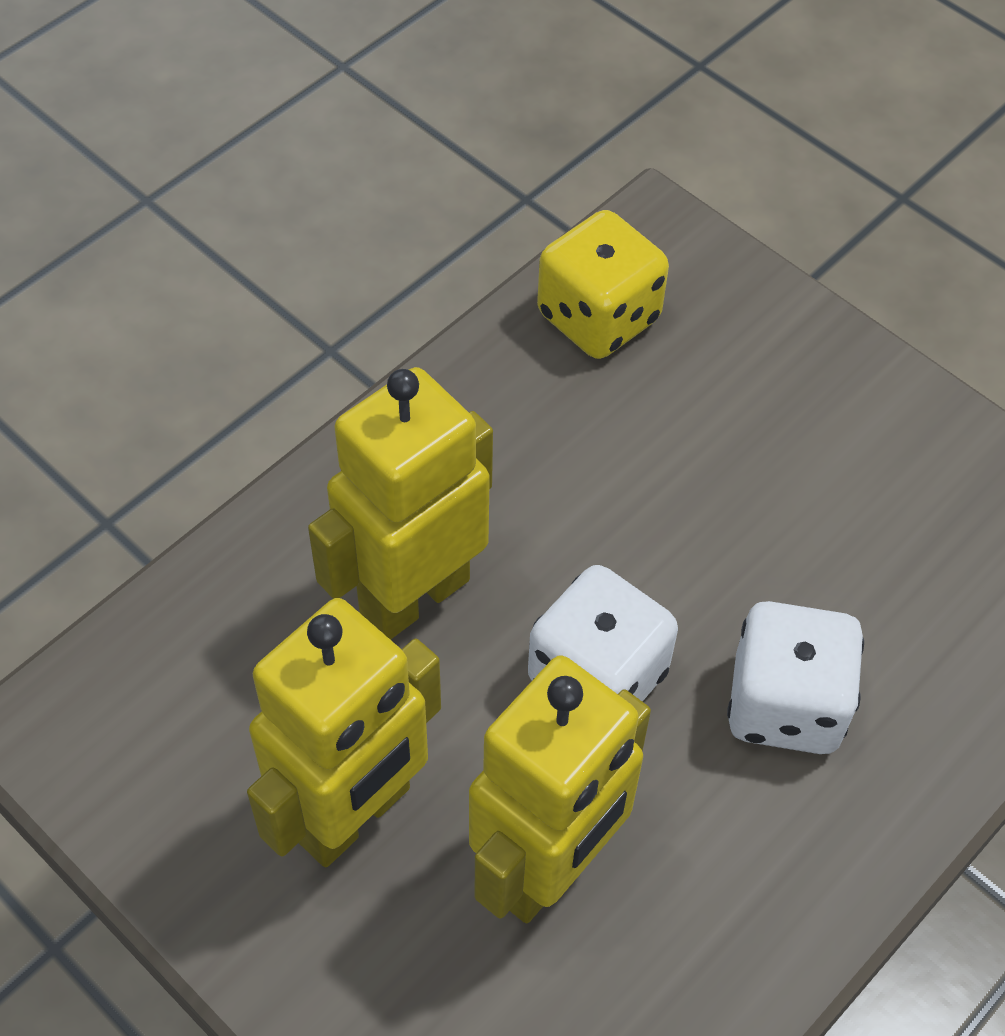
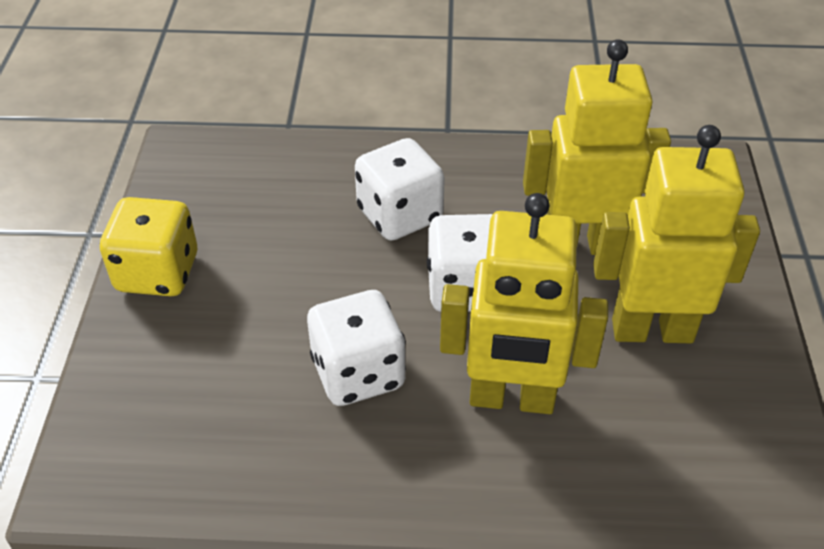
camera: 130 degrees left, 10 degrees down
yellow dice [537,210,669,359] -> yellow dice moved to [100,197,197,296]
none -> white dice [307,290,406,406]

